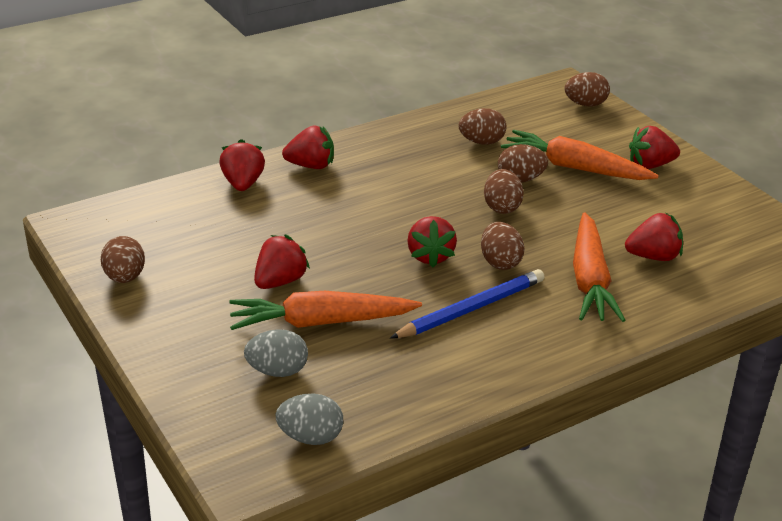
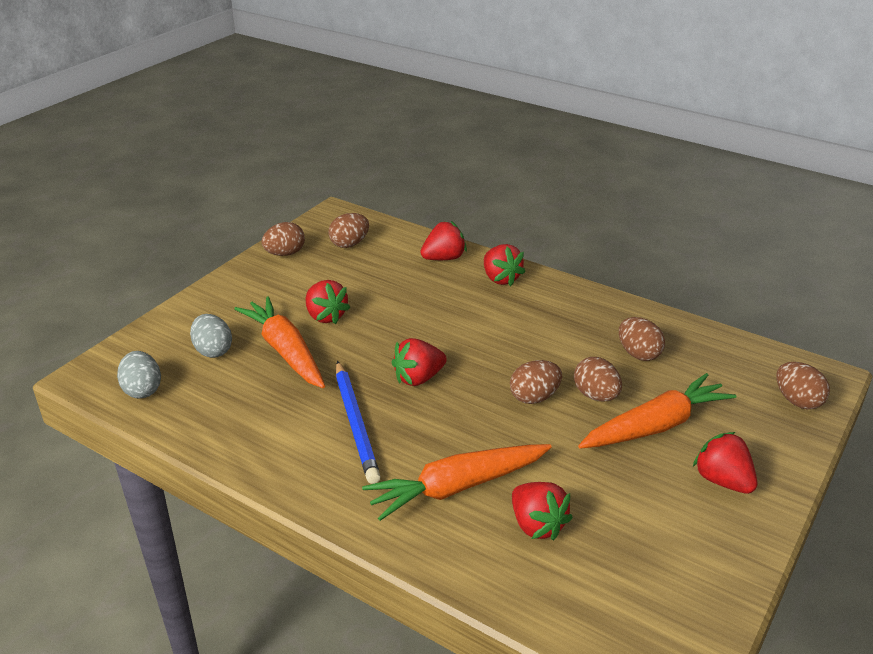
camera: 65 degrees right, 0 degrees up
red strawberry [254,234,310,289] -> red strawberry turned 45 degrees clockwise [306,280,350,324]
blue pencil [390,269,544,339] -> blue pencil turned 45 degrees clockwise [336,361,381,484]
brown egg [481,222,525,270] -> brown egg moved to [328,213,369,248]
orange carrot [501,130,659,180] -> orange carrot turned 60 degrees clockwise [578,373,736,449]

